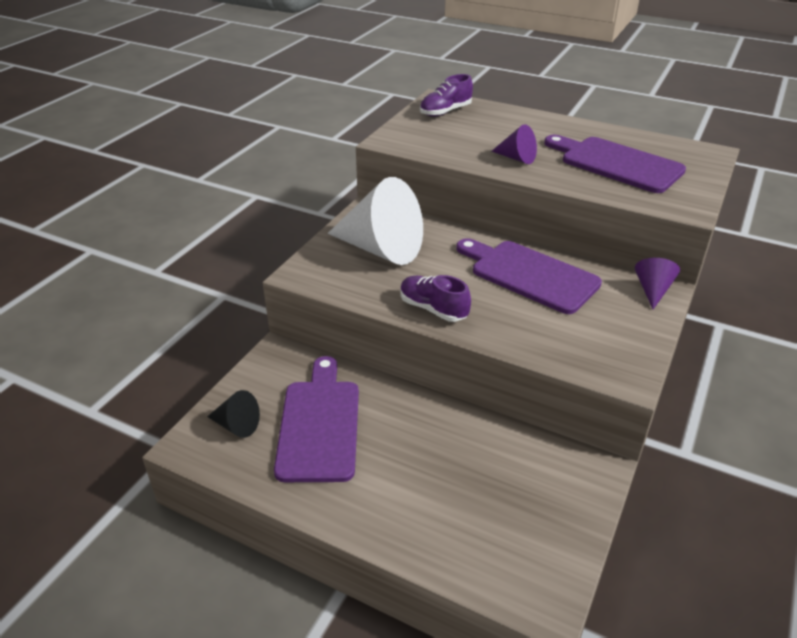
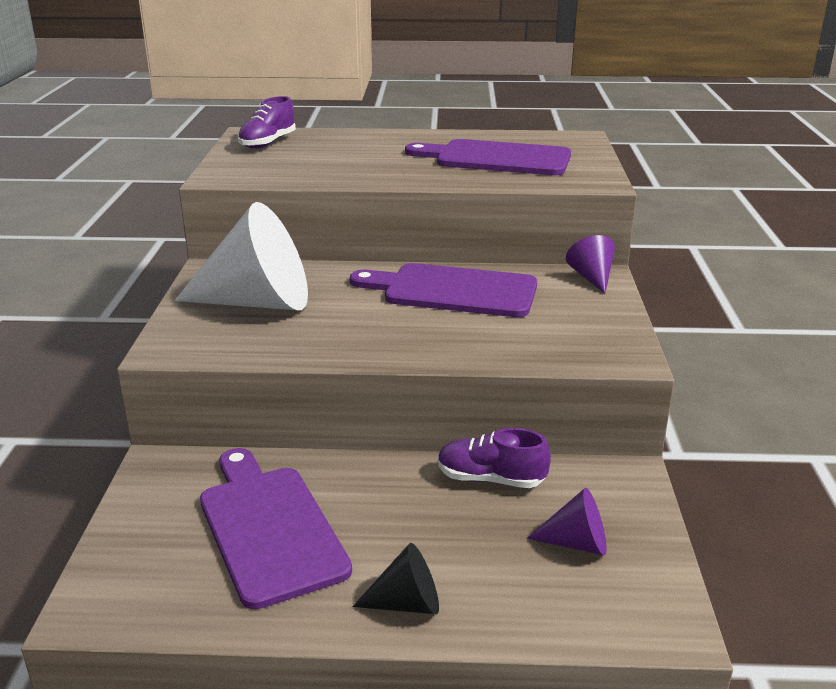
camera: 25 degrees left, 10 degrees down
black cone [207,390,260,438] -> black cone moved to [352,543,439,614]
purple shoe [400,275,471,322] -> purple shoe moved to [438,428,551,488]
purple cone [492,124,537,164] -> purple cone moved to [526,488,607,555]

